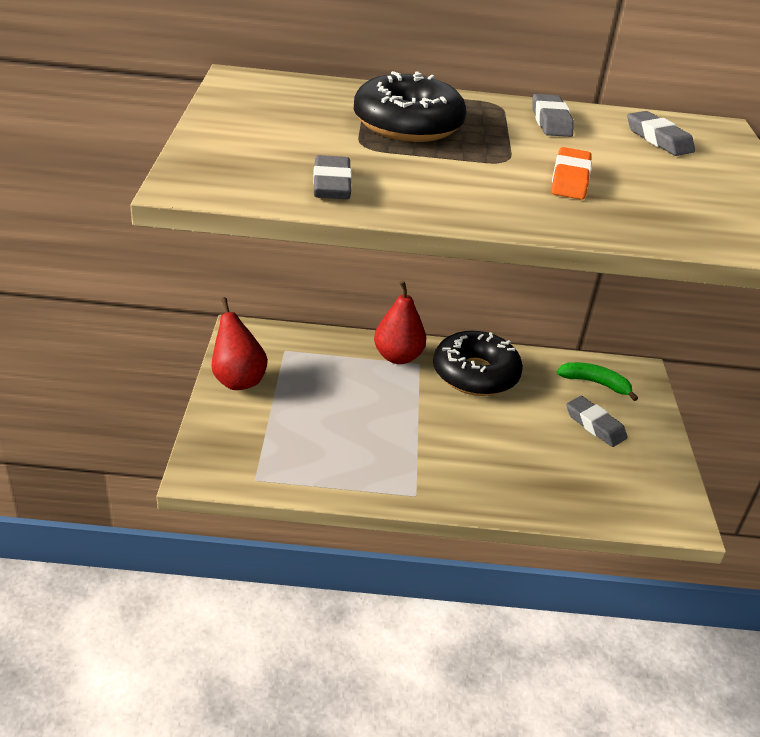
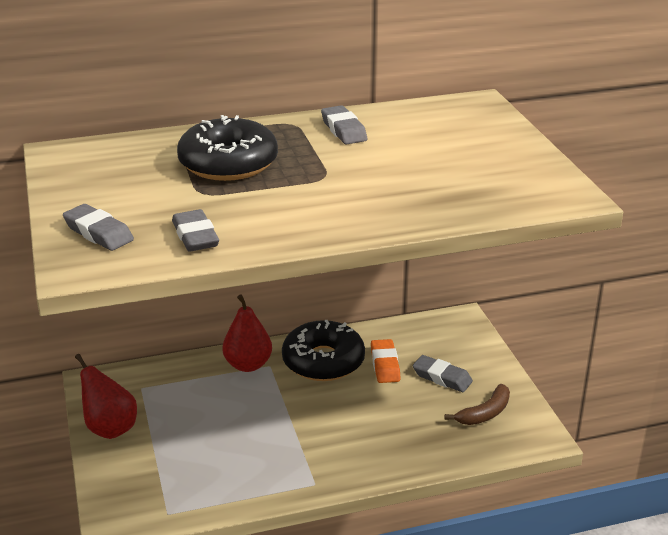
camera: 15 degrees left, 5 degrees down
orange eraser [551,147,592,200] -> orange eraser moved to [371,339,401,383]
green banana [557,362,638,401] -> none
grey eraser [627,111,695,156] -> grey eraser moved to [63,204,134,251]
none -> brown banana [445,384,510,425]

